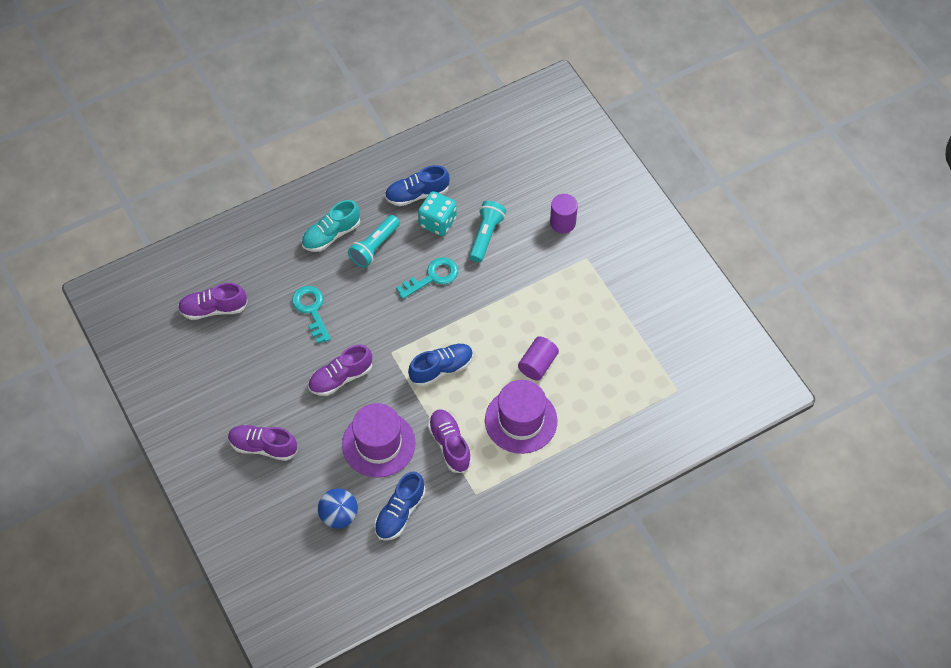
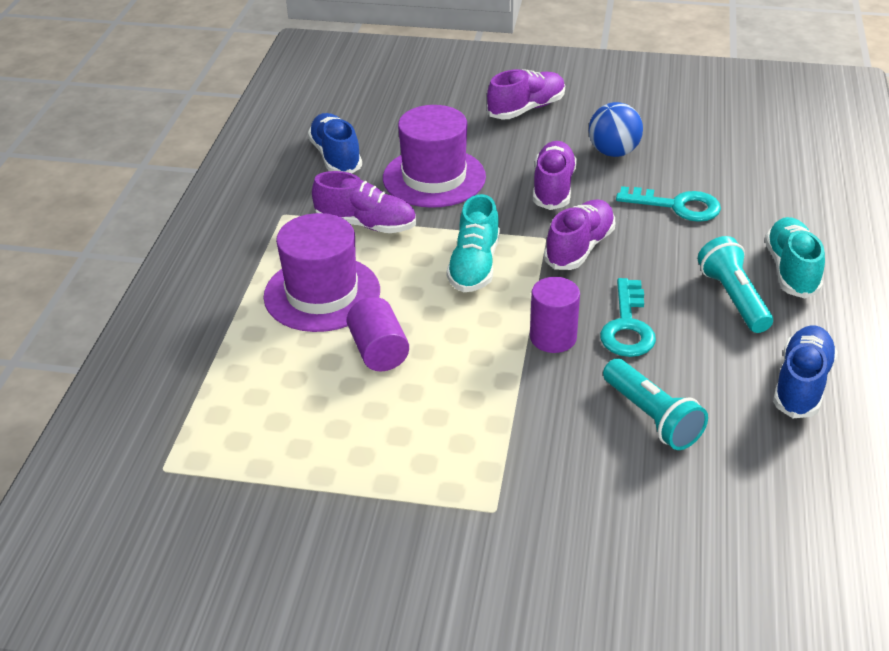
camera: 130 degrees right, 20 degrees down
purple shoe [178,283,248,320] -> purple shoe moved to [544,199,615,270]
blue ball [318,488,358,528] -> blue ball moved to [589,102,643,157]
blue shoe [408,344,473,387] -> turquoise shoe [446,194,500,292]
turquoise dice [418,191,457,236] -> none
purple cylinder [550,194,578,233] -> purple cylinder moved to [530,277,580,353]

